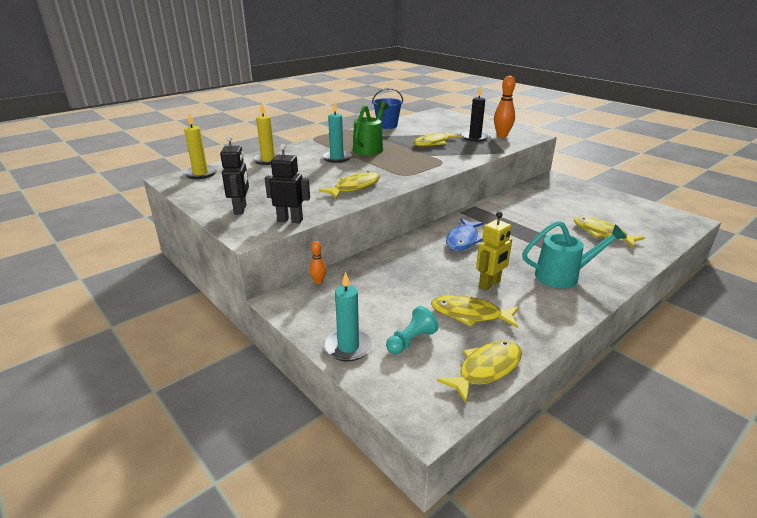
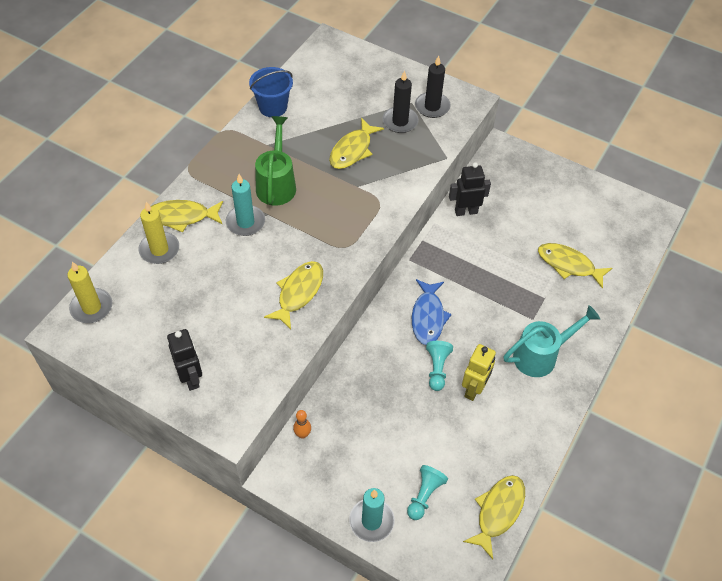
camera: 20 degrees left, 25 degrees up
black robot [265,144,310,223] -> black robot moved to [449,162,491,216]
yellow fish [431,295,519,328] -> yellow fish moved to [151,200,223,233]
orange bowling pin [494,76,515,137] -> black candle [415,56,451,118]
none -> turquoise pawn [426,341,453,391]

